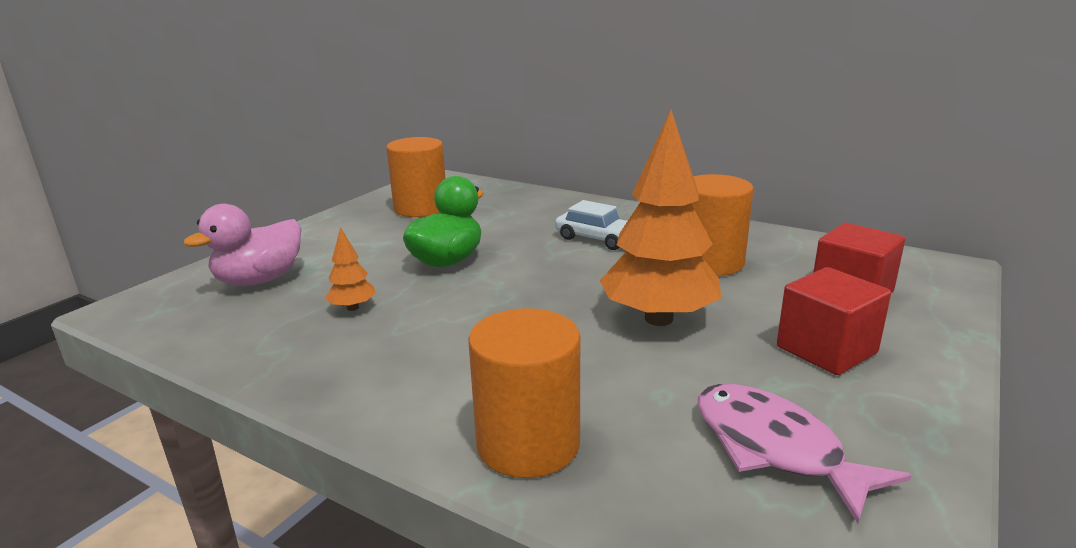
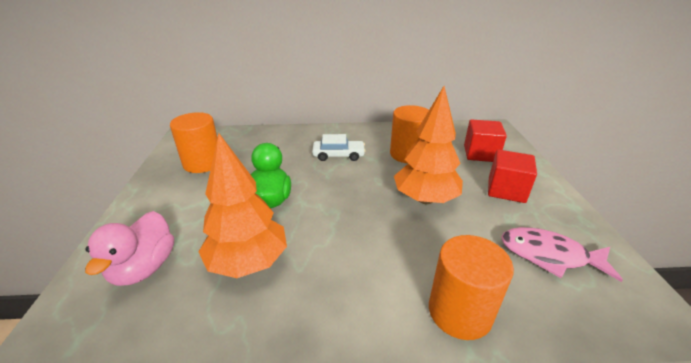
camera: 35 degrees left, 10 degrees up
orange tree [325,227,376,311] -> orange tree [198,133,287,278], size x2.28

